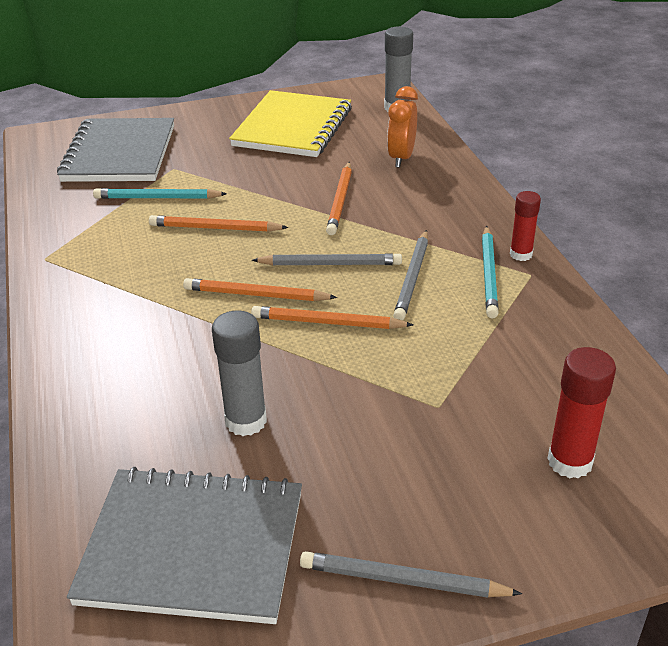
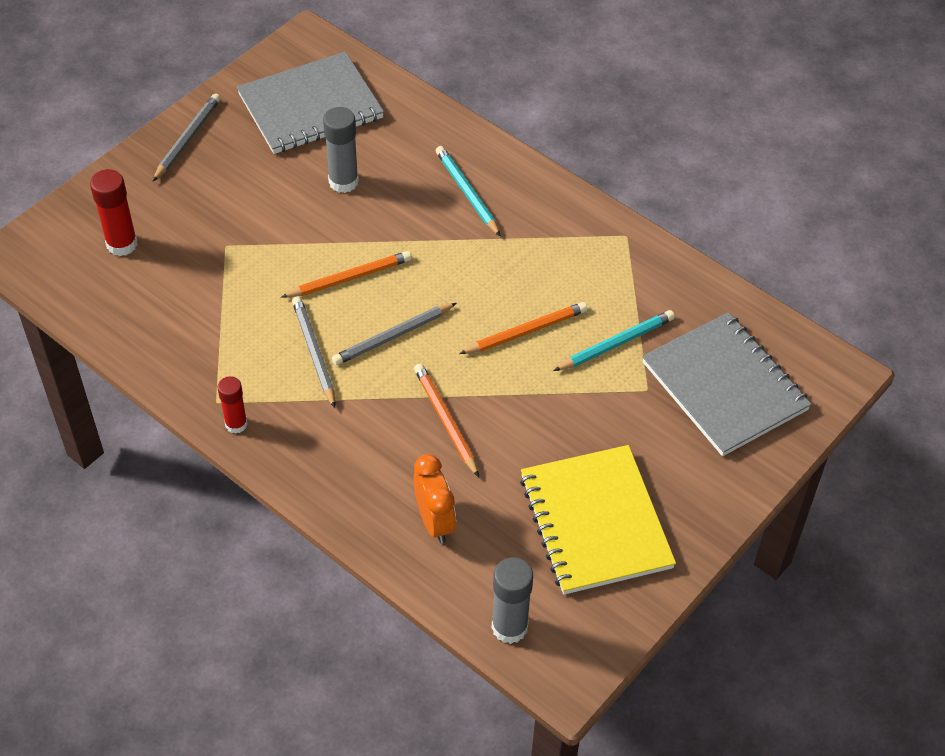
camera: 145 degrees right, 15 degrees up
orange pencil [183,278,337,301] -> none
grey pencil [300,551,522,598] -> grey pencil turned 45 degrees counterclockwise [153,93,221,181]
turquoise pencil [482,226,499,318] -> turquoise pencil moved to [435,146,501,237]

